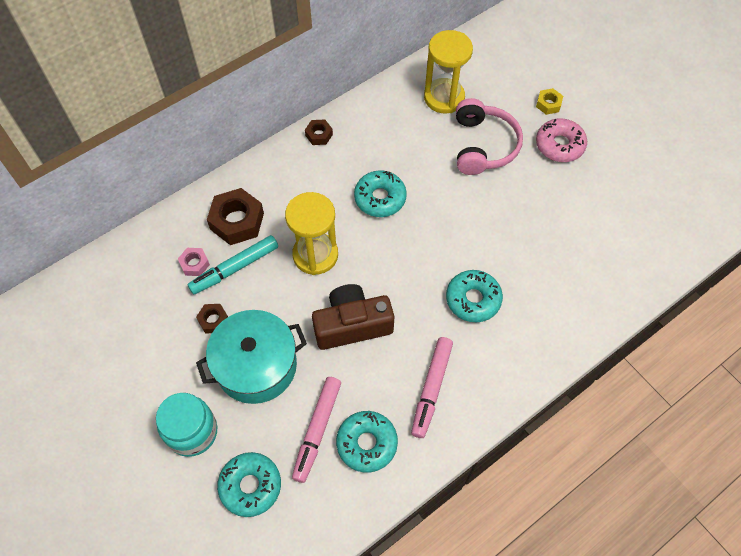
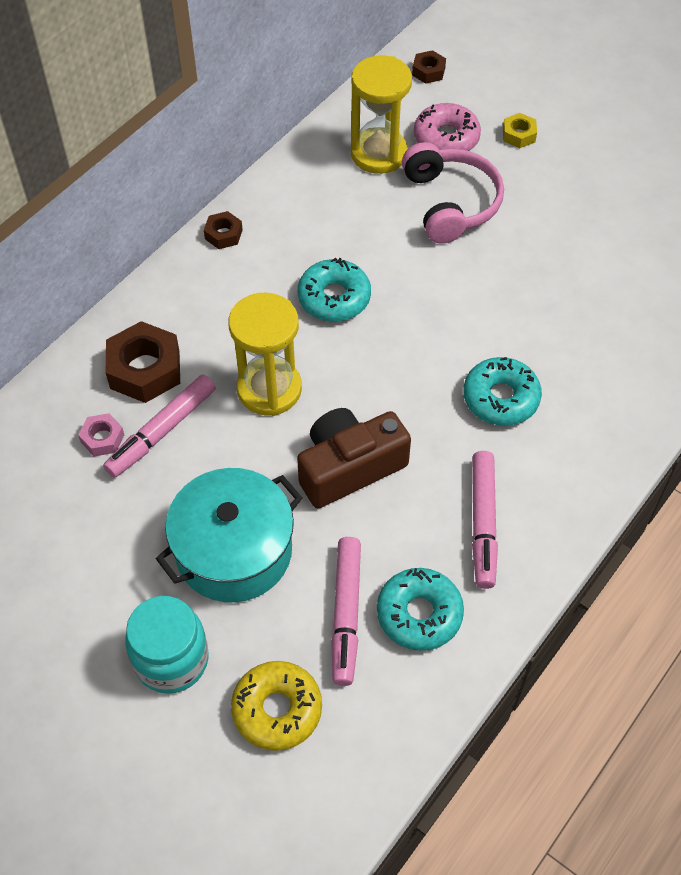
camera: 15 degrees left, 5 degrees down
turquoise marker [187,235,278,294] -> pink marker [103,375,216,478]
brown nut [196,304,228,334] -> brown nut moved to [412,50,446,84]
turquoise donut [217,452,281,517] -> yellow donut [231,661,322,751]
pink donut [536,118,587,162] -> pink donut moved to [414,103,481,151]

